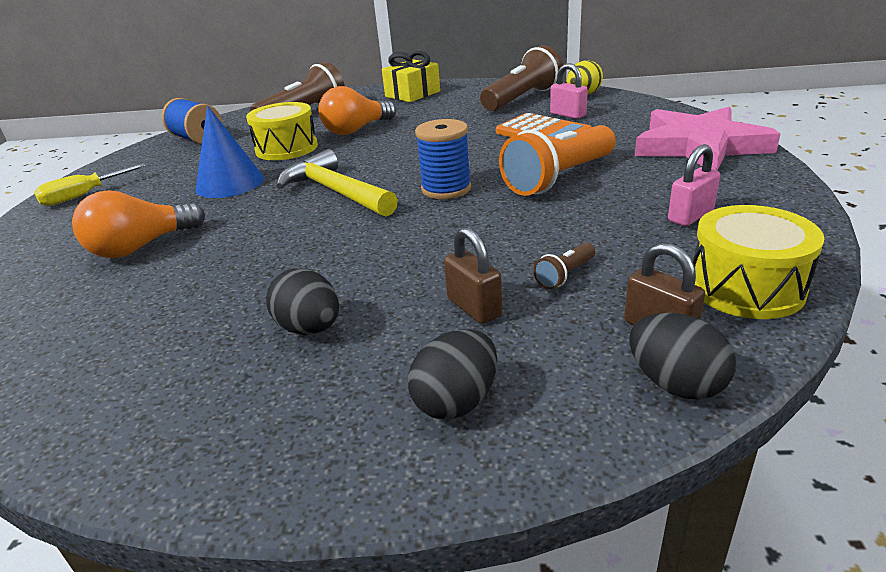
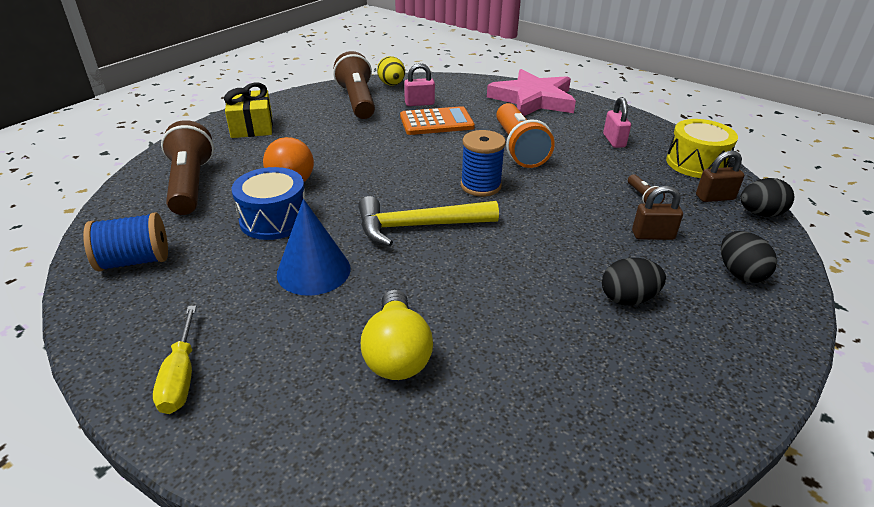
camera: 60 degrees left, 5 degrees up
orange light bulb [72,190,205,258] -> yellow light bulb [361,289,433,380]
yellow drum [246,102,318,160] -> blue drum [232,167,305,240]

